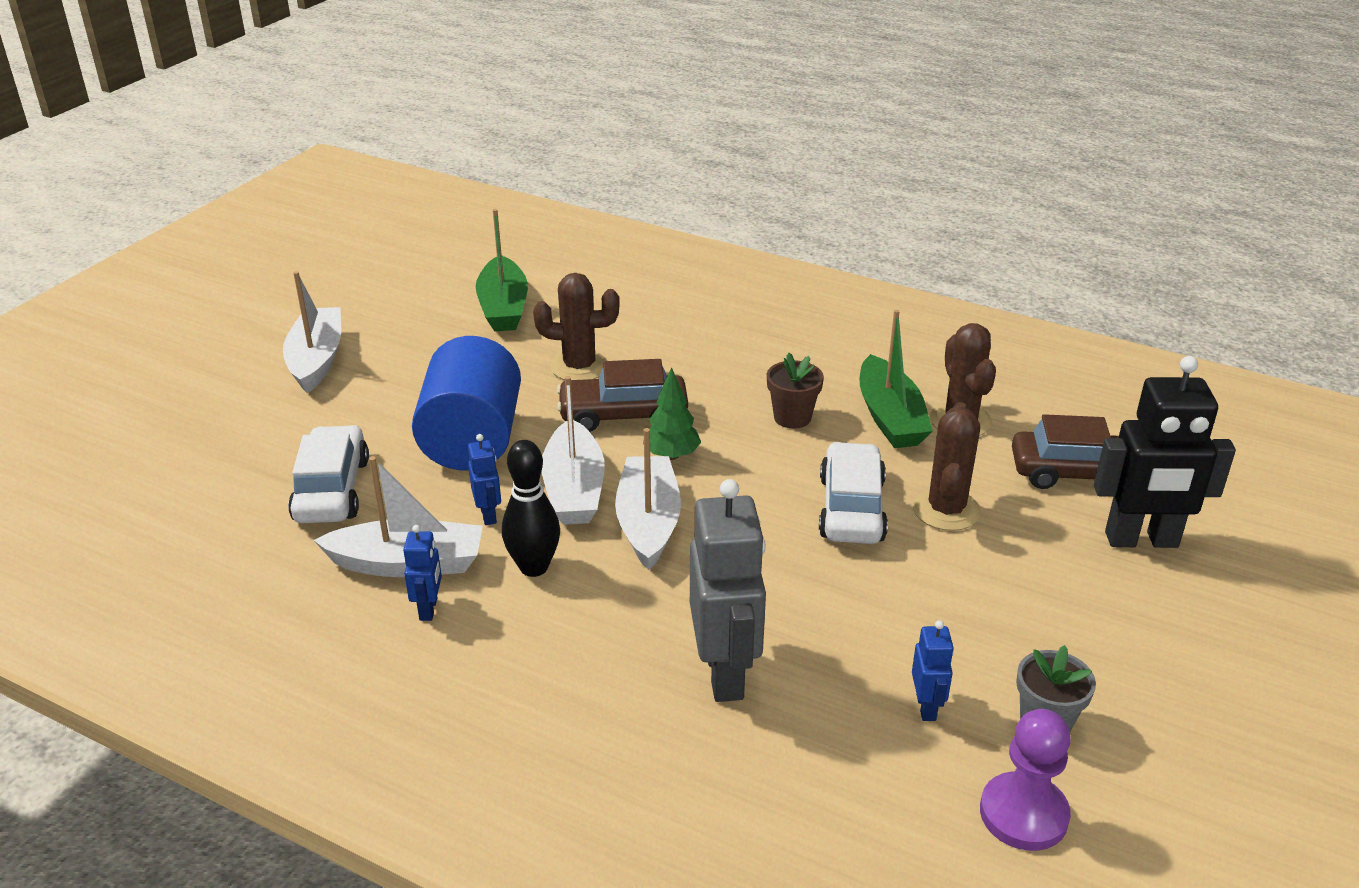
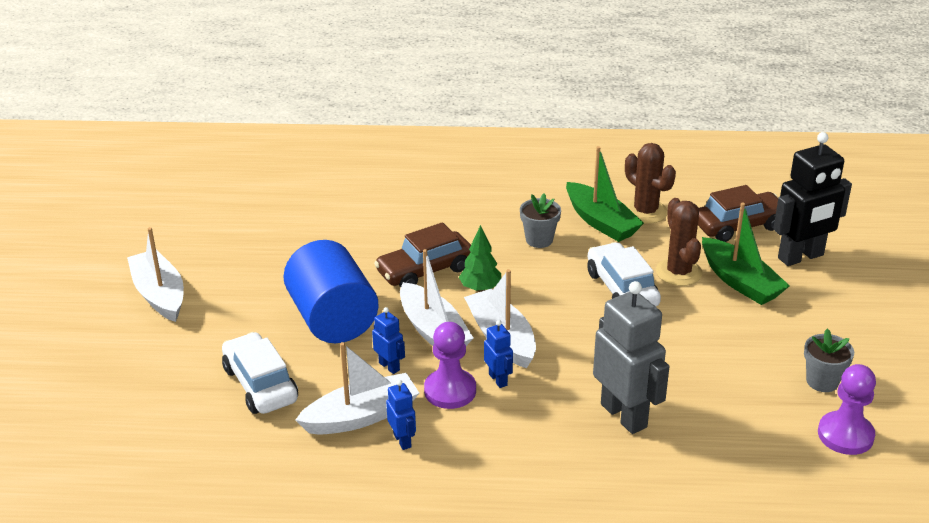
camera: 25 degrees left, 0 degrees up
green boat [476,209,528,332] -> green boat moved to [702,203,790,305]
black bowling pin [502,440,560,577] -> purple pawn [424,322,476,409]
brown cactus [533,273,620,380] -> none
brown flower pot [767,353,824,429] -> grey flower pot [520,193,561,248]
blue robot [912,620,954,721] -> blue robot moved to [484,320,513,388]

